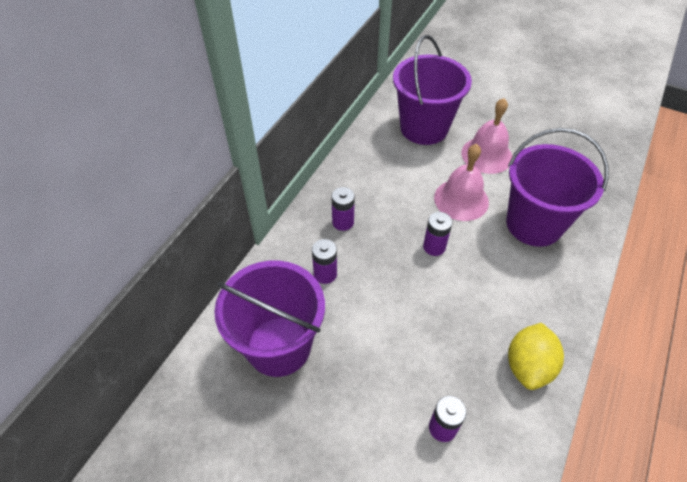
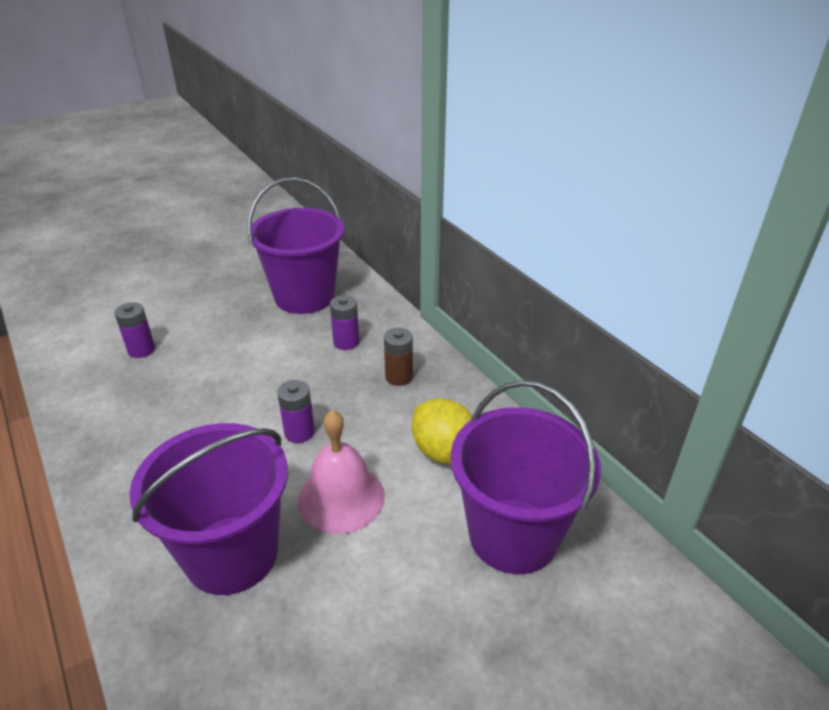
camera: 120 degrees right, 15 degrees down
purple battery [332,187,355,231] -> brown battery [384,328,413,386]
pink bell [461,98,512,174] -> none
yellow lemon [508,323,564,390] -> yellow lemon moved to [412,398,472,464]

